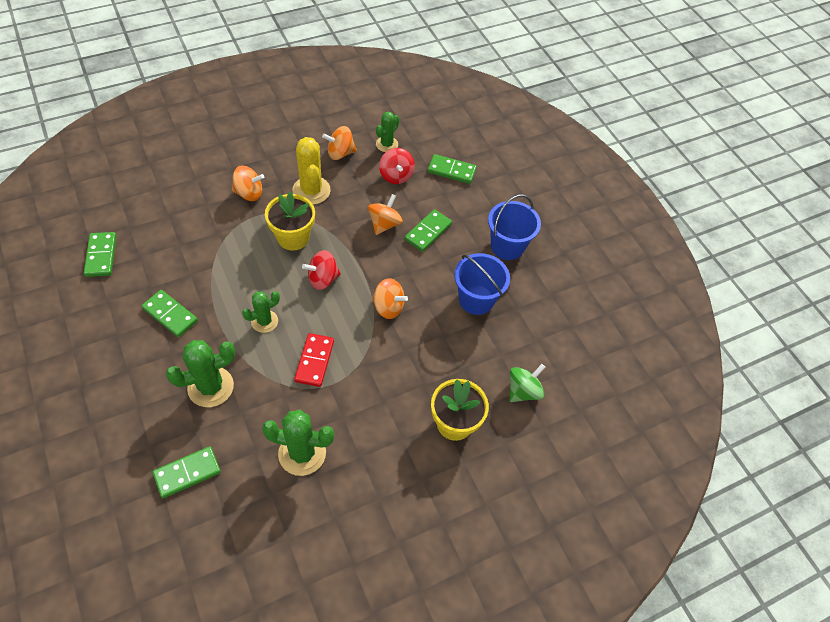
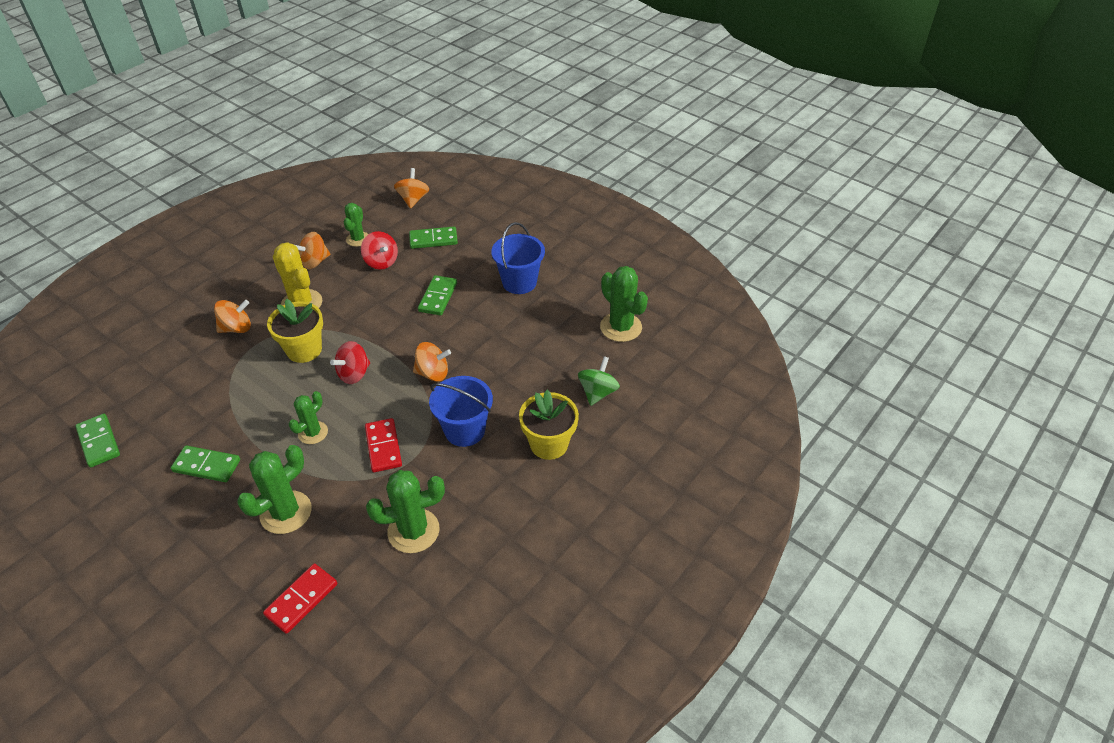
camera: 20 degrees left, 10 degrees down
green domino [153,446,221,498] -> red domino [263,564,337,634]
orange spinning top [368,194,403,235] -> orange spinning top moved to [394,168,429,209]
blue bucket [454,253,510,315] -> blue bucket moved to [429,376,493,447]
none -> green cactus [600,266,648,342]

